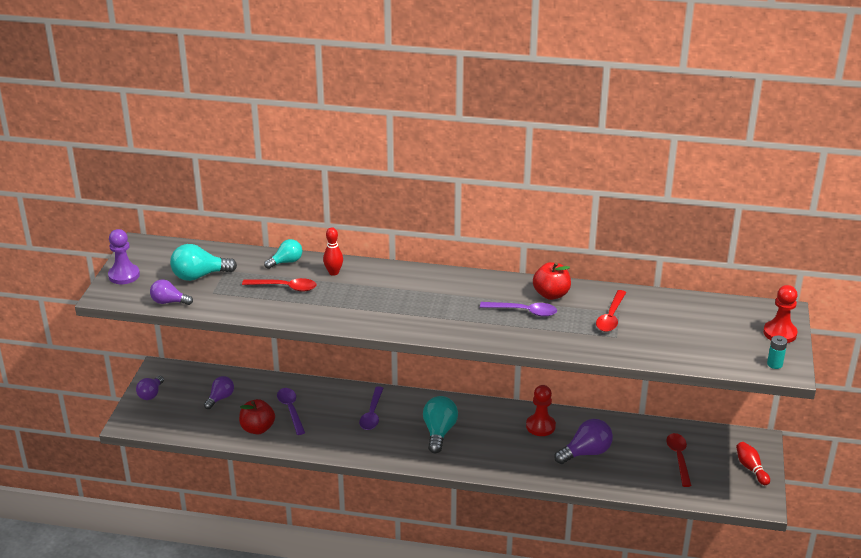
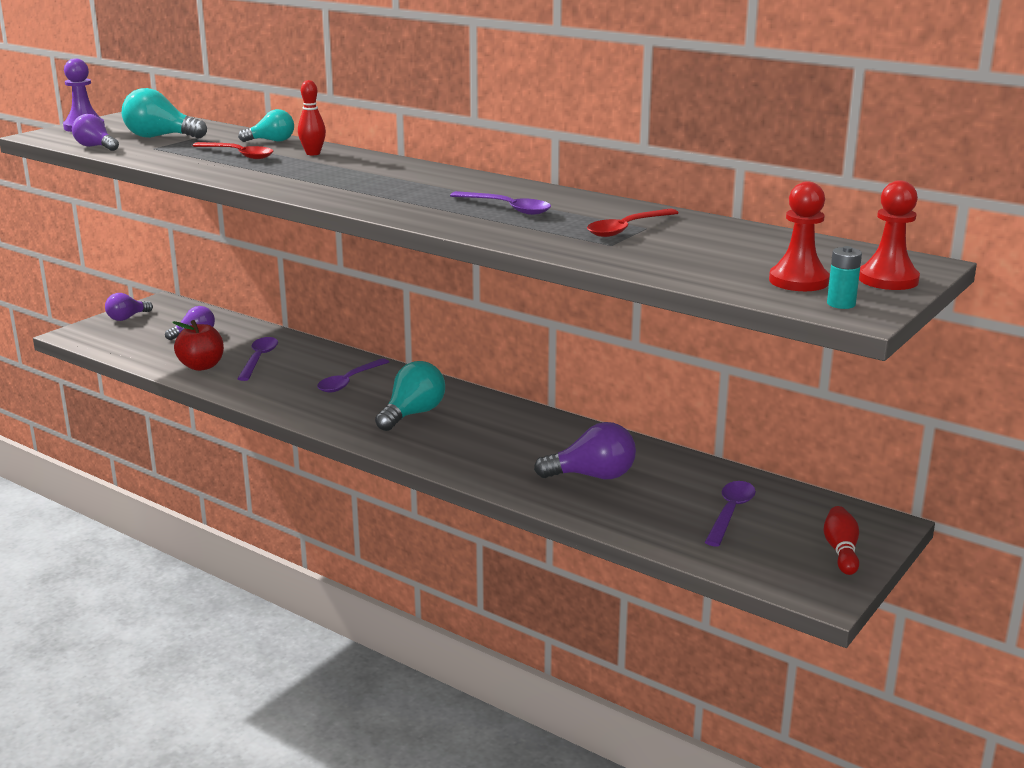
camera: 25 degrees right, 10 degrees down
red pawn [526,385,556,436] -> red pawn moved to [769,182,830,291]
red apple [533,262,571,300] -> none
red spoon [666,433,692,487] -> purple spoon [705,481,756,547]

